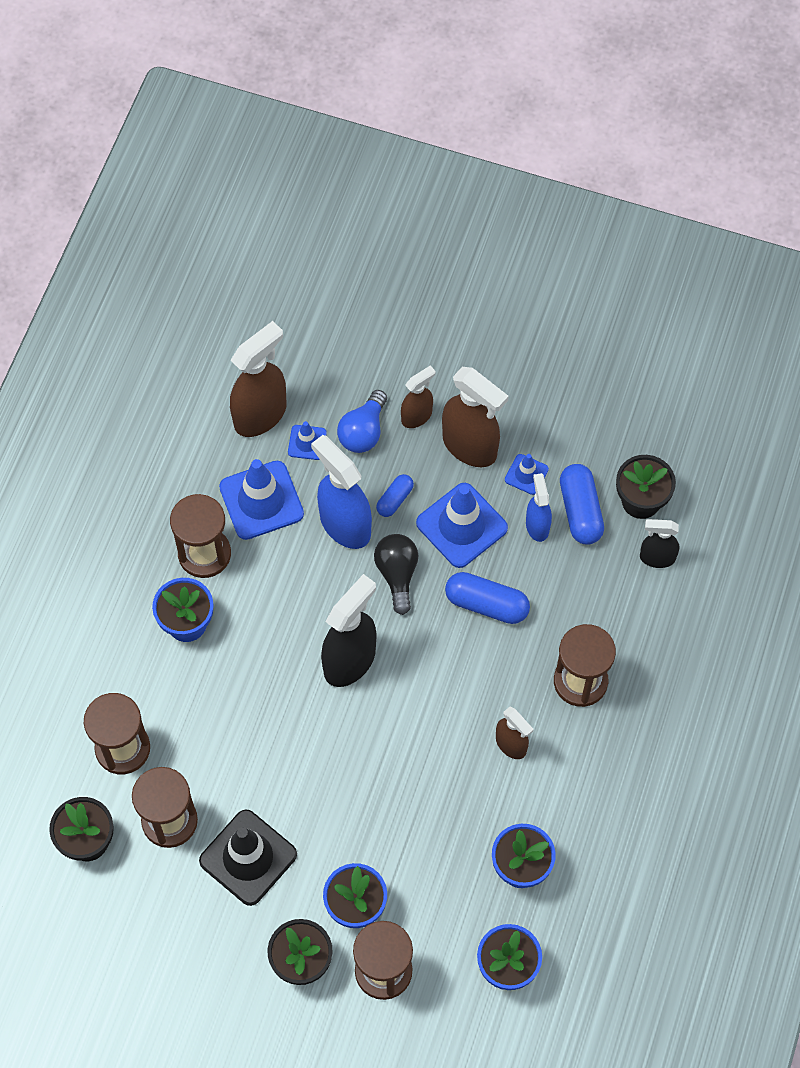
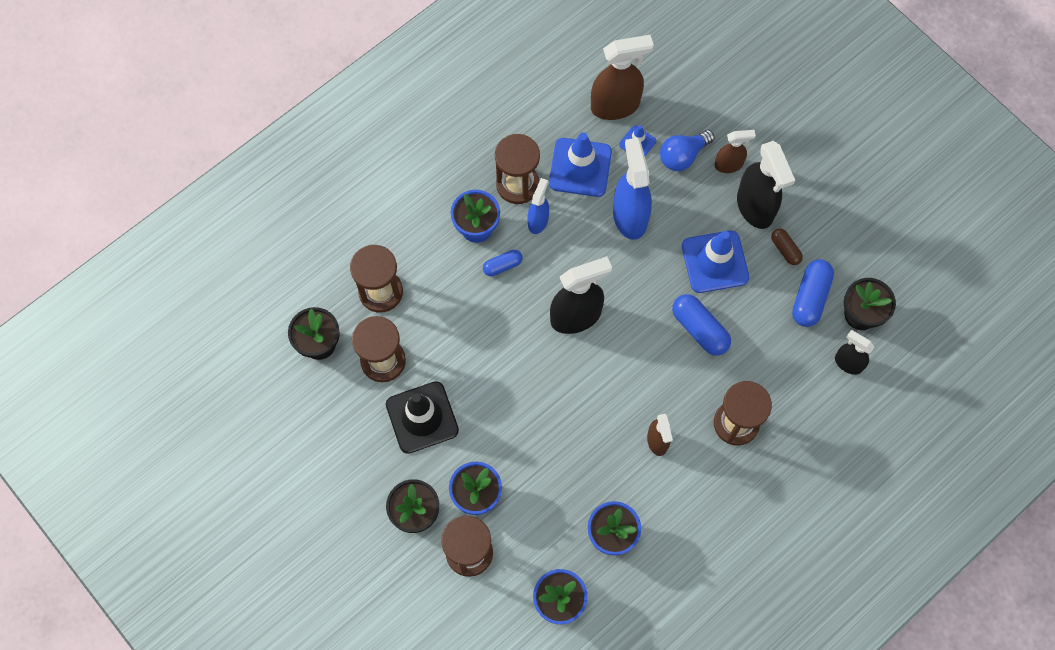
camera: 30 degrees right, 5 degrees up
black light bulb [374,534,418,615] -> none
blue capsule [376,474,414,517] -> blue capsule moved to [483,250,523,276]
brown spray bottle [442,367,509,467] -> black spray bottle [737,141,795,229]
blue traffic cone [505,454,549,495] -> brown capsule [771,228,803,265]
blue spray bottle [526,473,552,542] -> blue spray bottle moved to [528,178,549,234]

